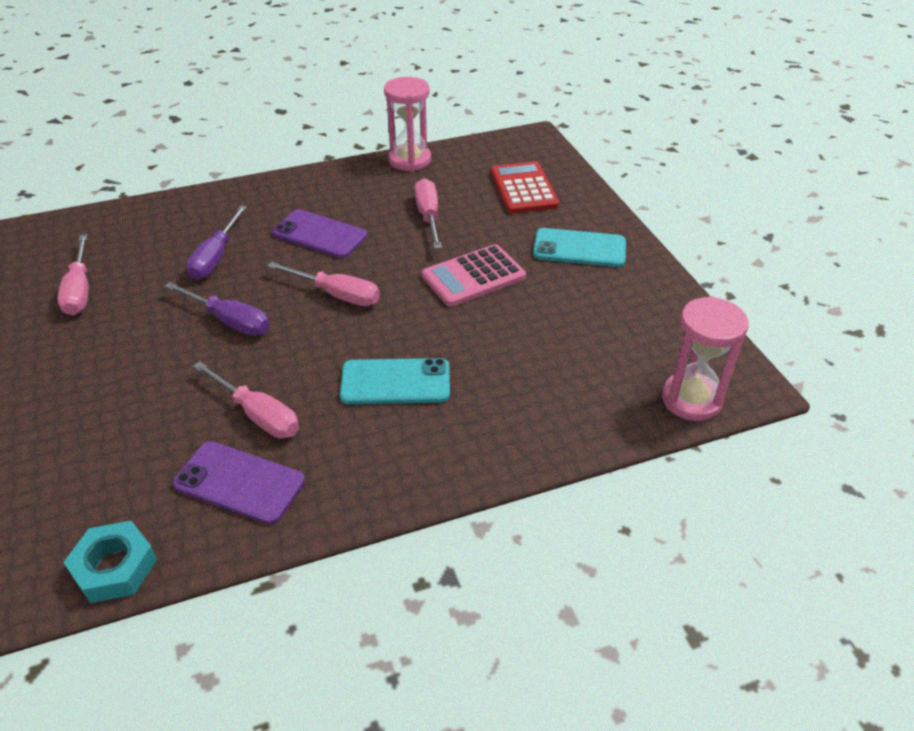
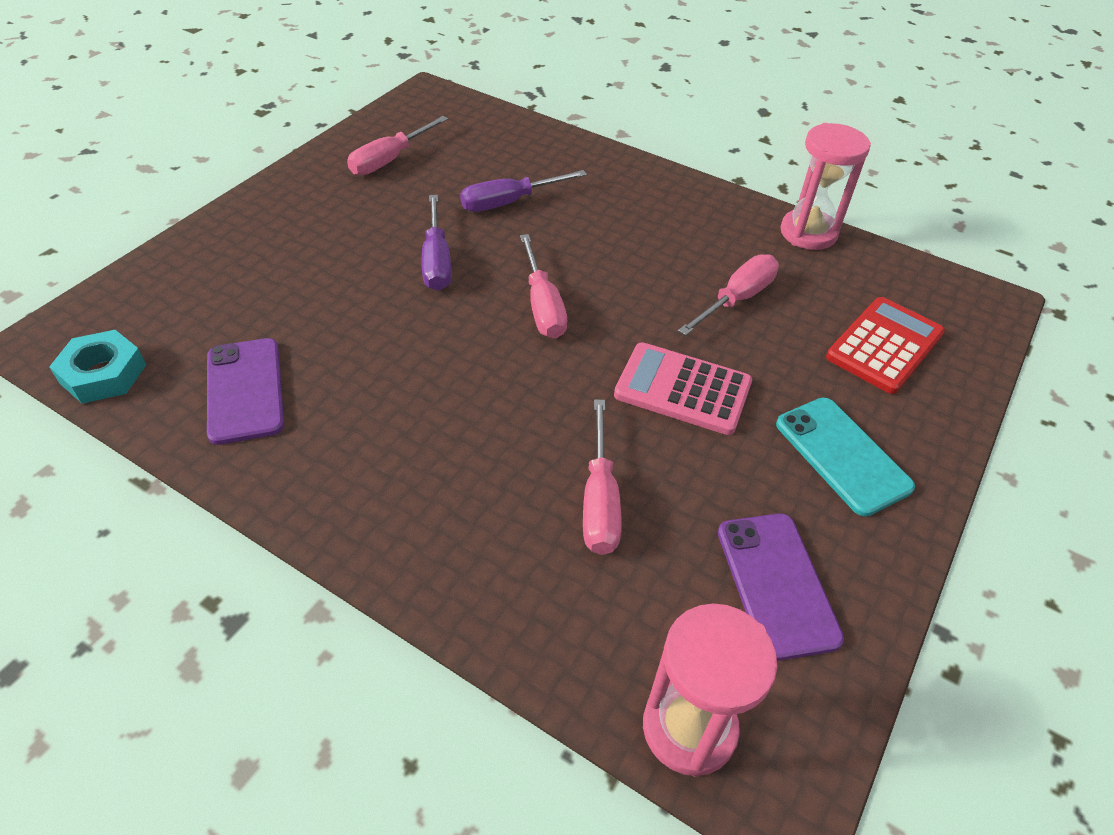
camera: 50 degrees right, 5 degrees up
pink screwdriver [193,361,299,438] -> pink screwdriver moved to [583,399,622,555]
purple phone [272,209,367,258] -> purple phone moved to [718,513,844,661]
turquoise phone [340,358,450,404] -> none

